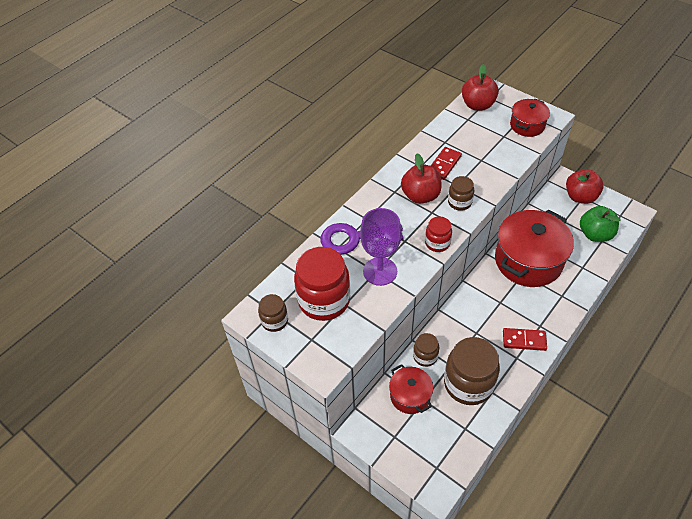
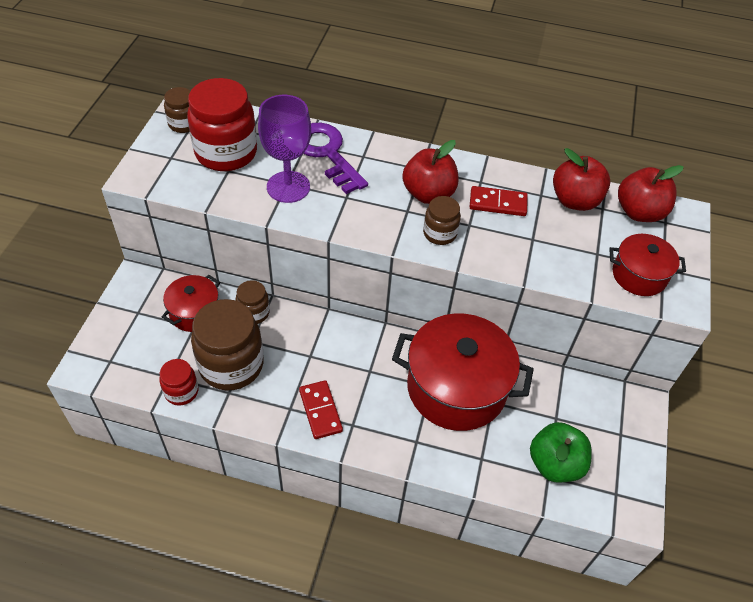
camera: 60 degrees right, 0 degrees up
red jar [425,216,452,252] -> red jar moved to [159,359,198,406]
red apple [566,169,604,204] -> red apple moved to [553,148,610,211]

